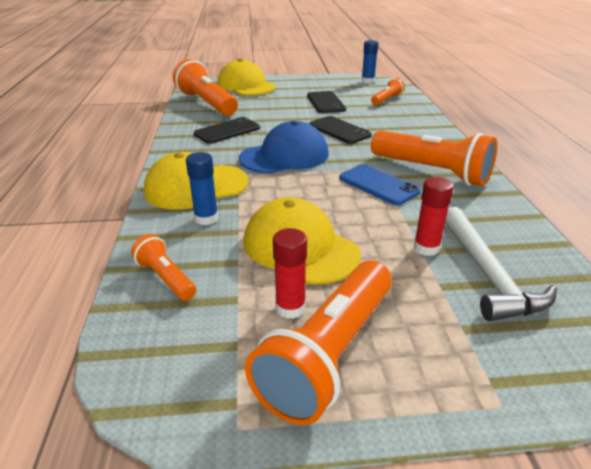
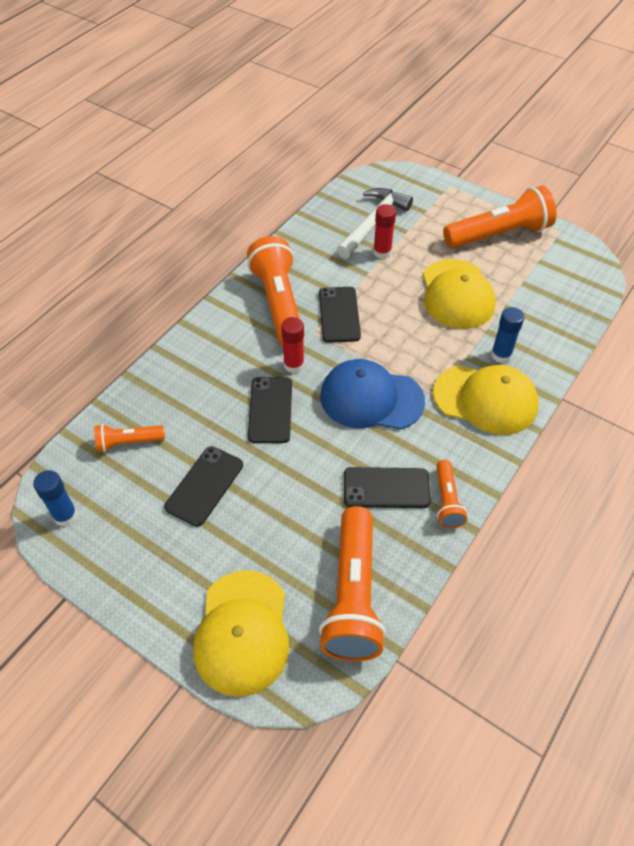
camera: 140 degrees left, 20 degrees up
orange flashlight [131,234,196,301] -> orange flashlight moved to [436,460,467,528]
red glue stick [273,228,307,319] -> red glue stick moved to [281,317,304,373]
blue phone [339,164,421,206] -> black phone [319,287,361,343]

